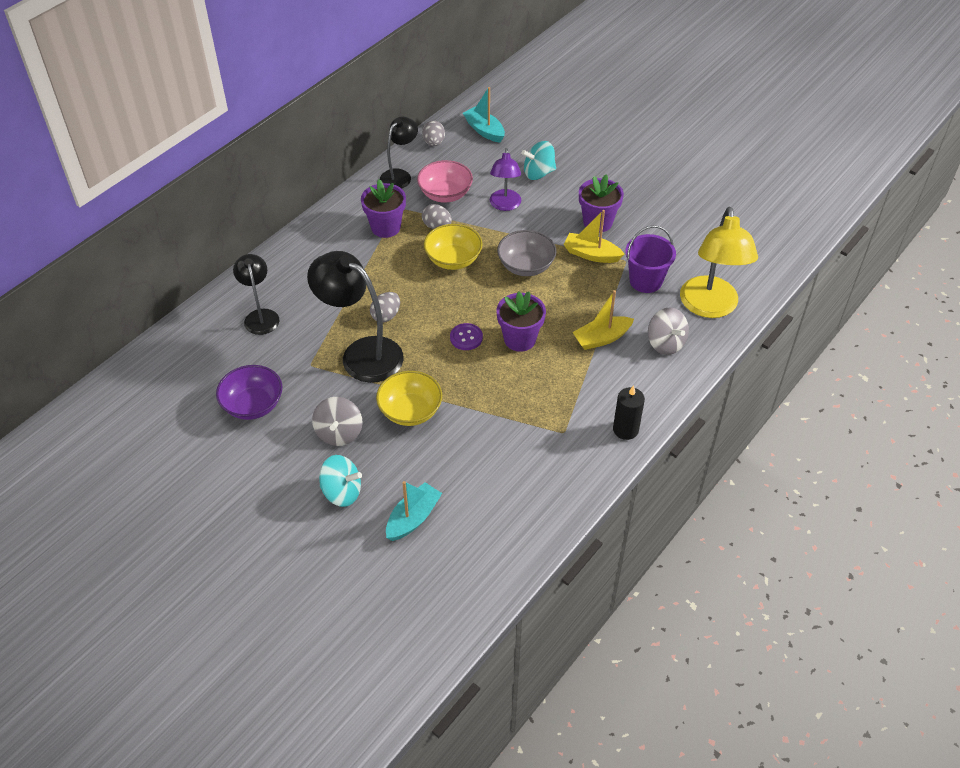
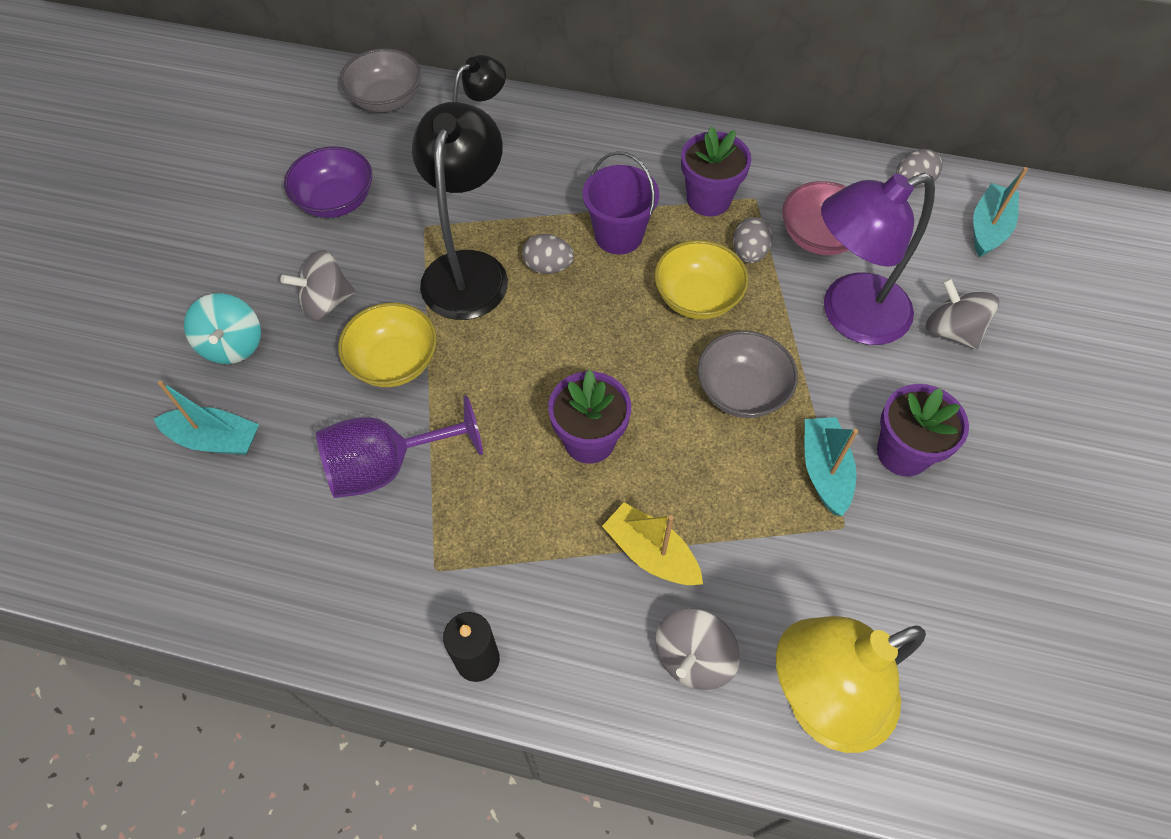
camera: 65 degrees right, 10 degrees up
black lamp [380,117,418,189] -> none
purple button [450,323,483,350] -> none
purple lamp [490,148,521,211] -> purple lamp [821,173,935,345], size x1.68
turquoise spinning top [521,141,556,180] -> grey spinning top [926,278,999,349]
yellow boat [563,210,625,263] -> turquoise boat [804,417,858,516]
purple bucket [625,225,676,293] -> purple bucket moved to [583,151,659,254]
none -> purple goblet [316,395,483,498]
none -> grey bowl [340,48,421,112]

